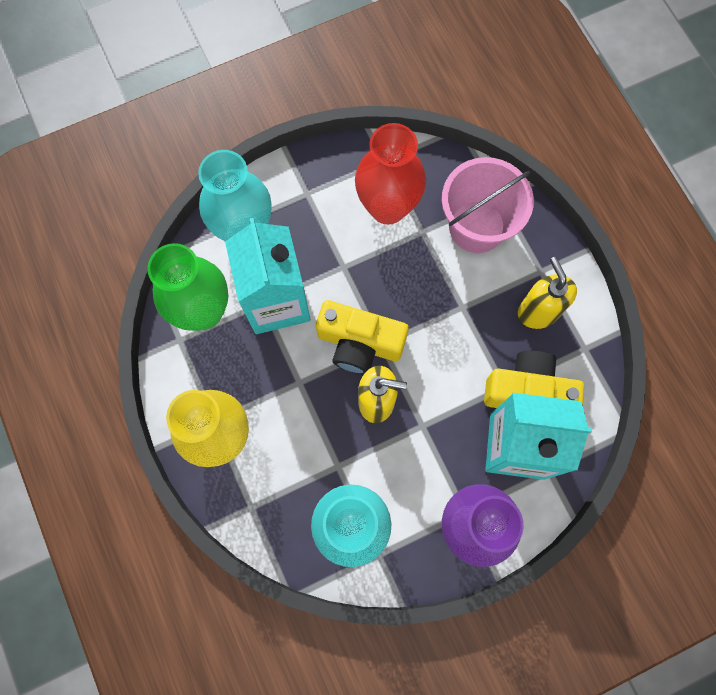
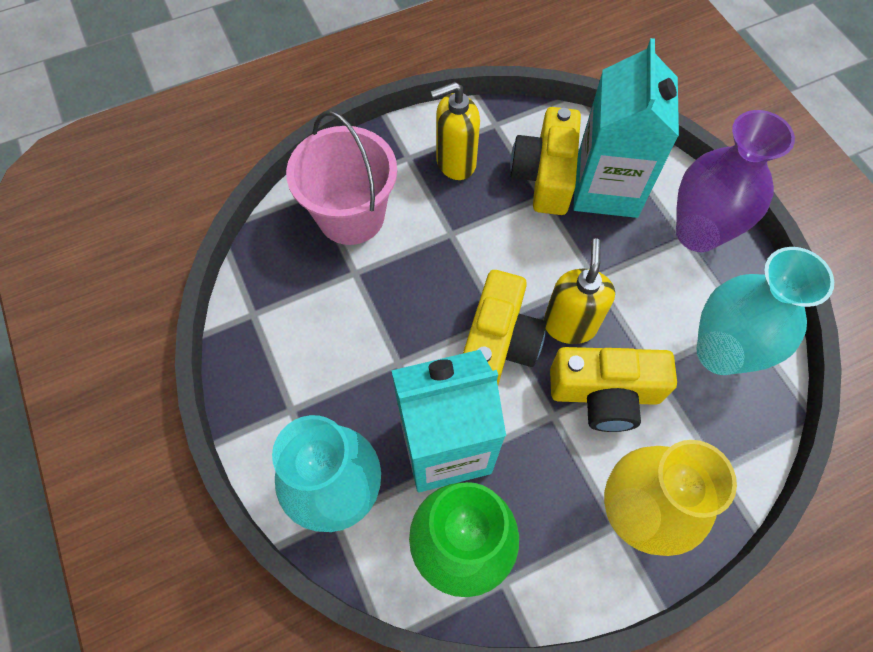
camera: 90 degrees left, 10 degrees down
red vase [355,123,426,225] -> none
none -> yellow camera [550,347,677,432]

